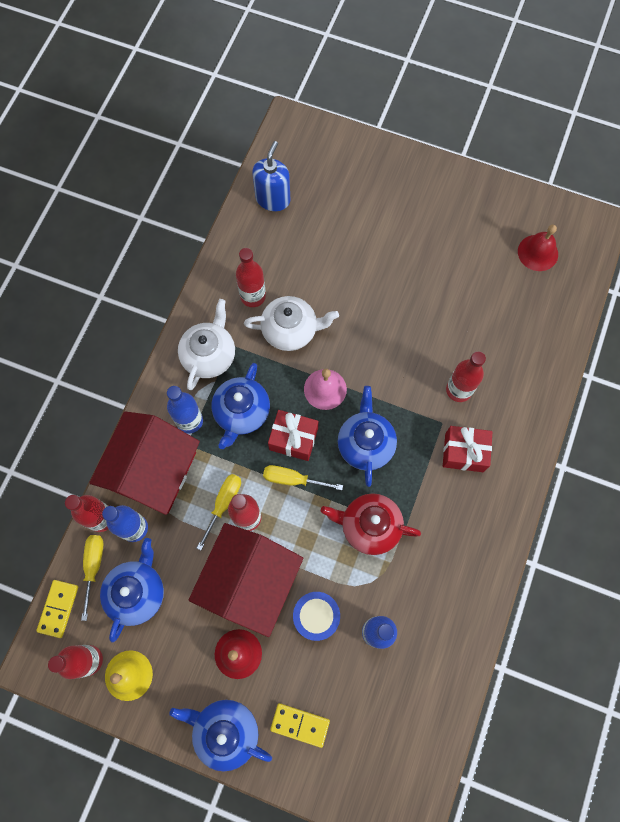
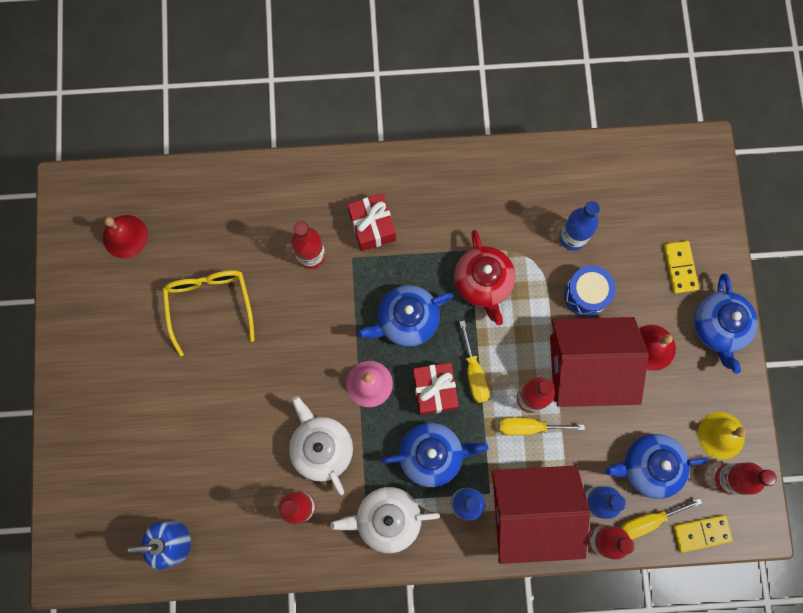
camera: 115 degrees left, 5 degrees up
none -> yellow glasses [163,270,255,357]

